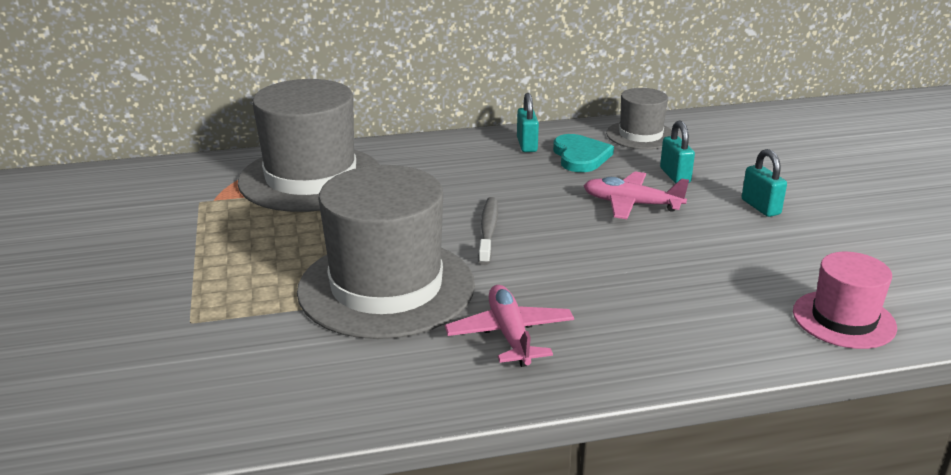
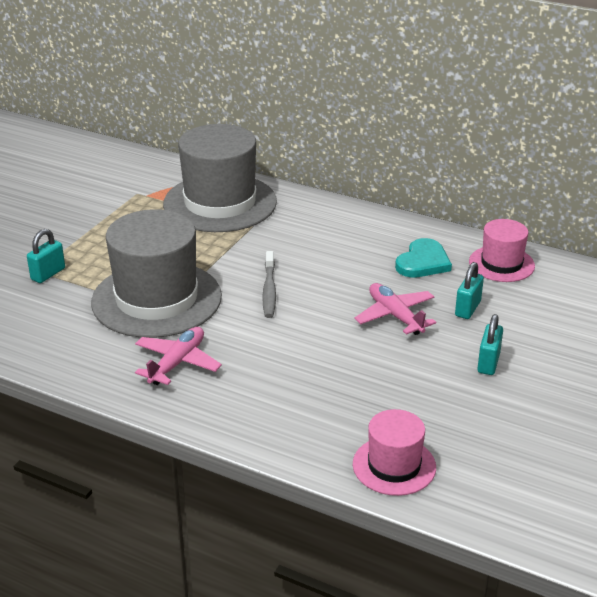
camera: 40 degrees right, 5 degrees up
grey toothbrush [478,197,498,265] -> grey toothbrush turned 135 degrees clockwise [262,251,276,318]
turquoise padlock [517,93,539,152] -> turquoise padlock moved to [27,229,65,283]
grey hat [606,88,672,149] -> pink hat [469,219,535,282]

